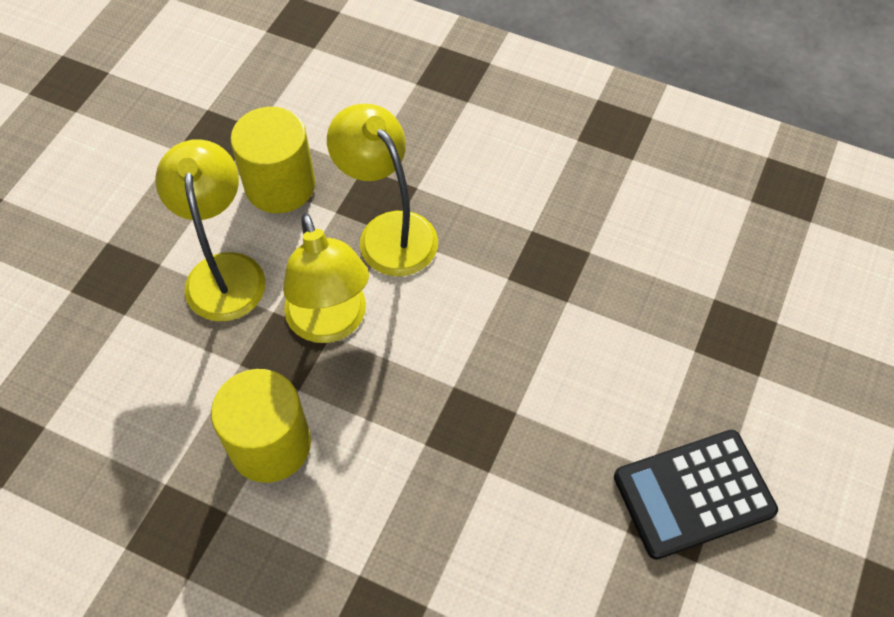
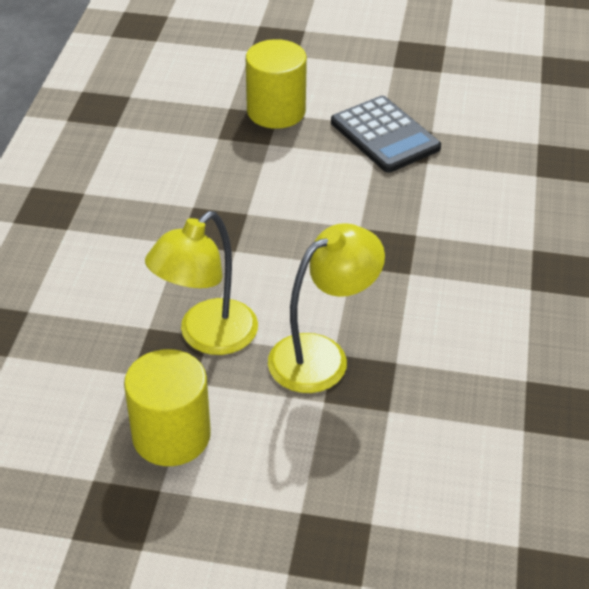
camera: 105 degrees left, 15 degrees down
yellow lamp [156,139,266,321] -> none
yellow cylinder [211,369,311,483] -> yellow cylinder moved to [246,39,307,129]

